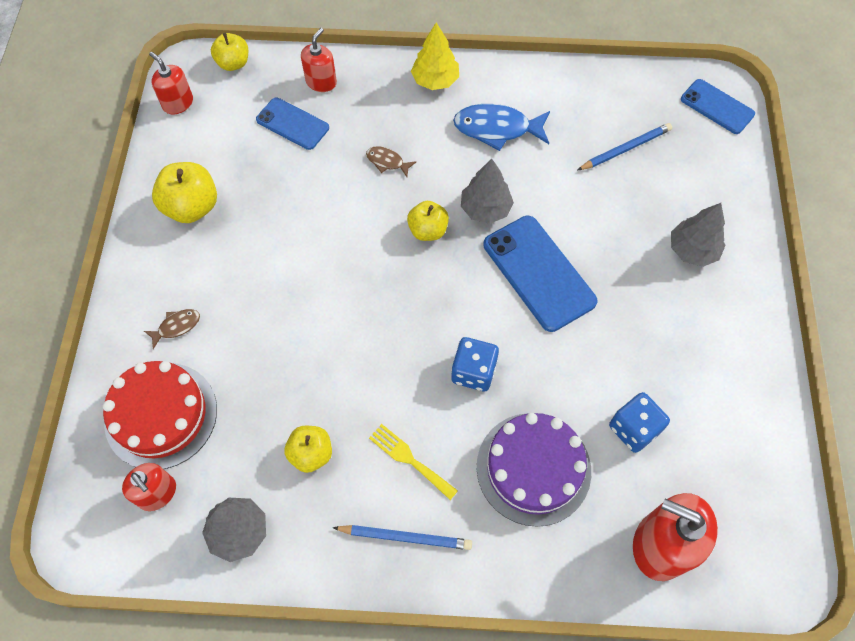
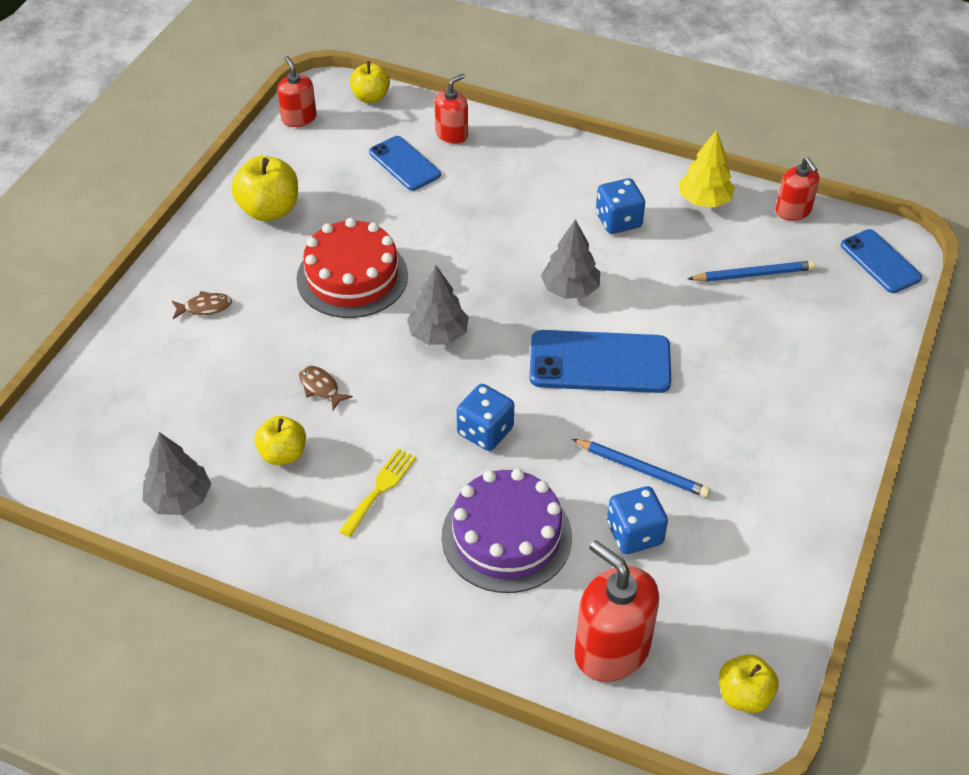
camera: 20 degrees right, 15 degrees down
red cake [103,361,217,469] -> red cake moved to [296,218,408,318]
red soap dispenser [122,463,176,511] -> red soap dispenser moved to [776,157,819,221]
blue pencil [333,525,472,550] -> blue pencil moved to [572,439,710,498]
brown fish [366,146,416,177] -> brown fish moved to [299,366,353,410]
yellow fork [369,424,458,500] -> yellow fork turned 60 degrees clockwise [339,448,416,537]
yellow apple [407,201,449,241] -> yellow apple moved to [719,654,779,713]
yellow tree [411,23,459,90] -> yellow tree moved to [679,130,735,207]
blue fish [453,104,550,151] -> blue dice [596,178,645,234]
blue phone [483,216,597,332] -> blue phone turned 75 degrees counterclockwise [530,330,671,393]
grey tree [671,203,725,267] -> grey tree moved to [407,265,469,345]

